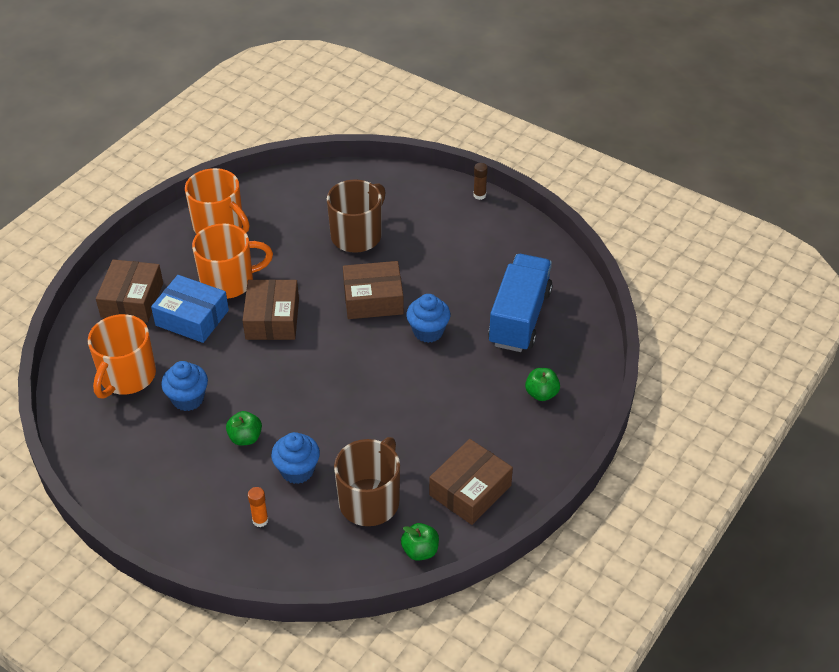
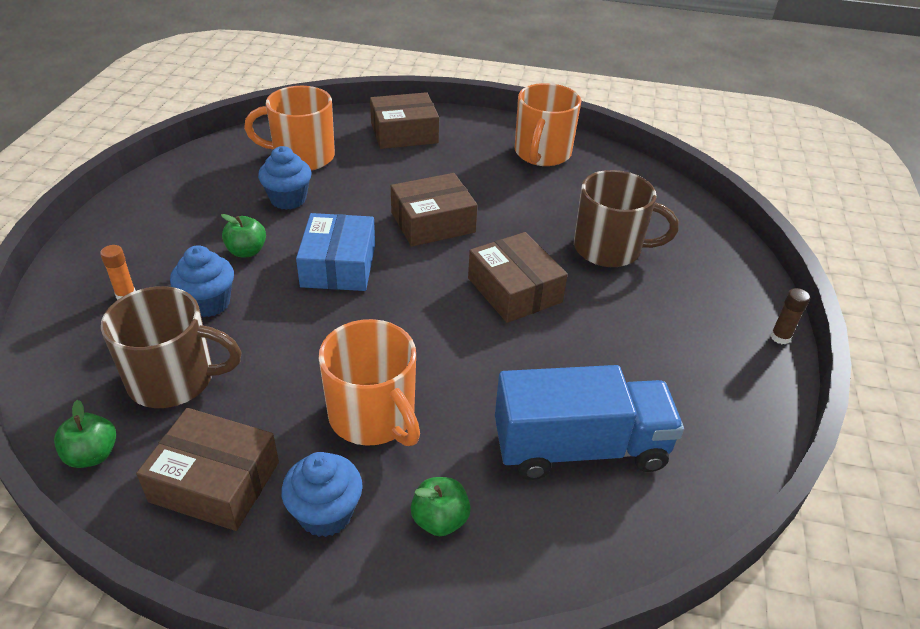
camera: 65 degrees right, 5 degrees down
blue box [151,275,229,343] -> blue box moved to [296,213,375,291]
orange mug [192,223,273,299] -> orange mug moved to [319,319,420,446]
blue cupcake [406,294,450,343] -> blue cupcake moved to [281,452,363,537]

